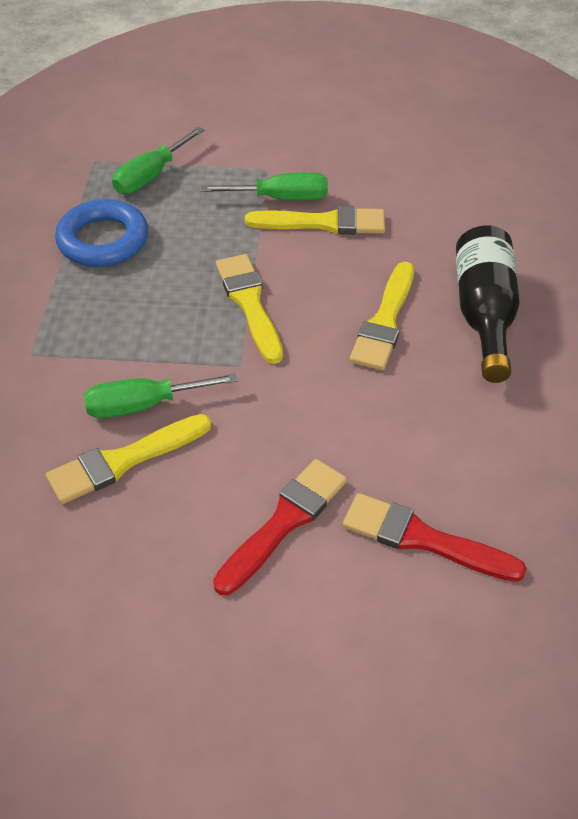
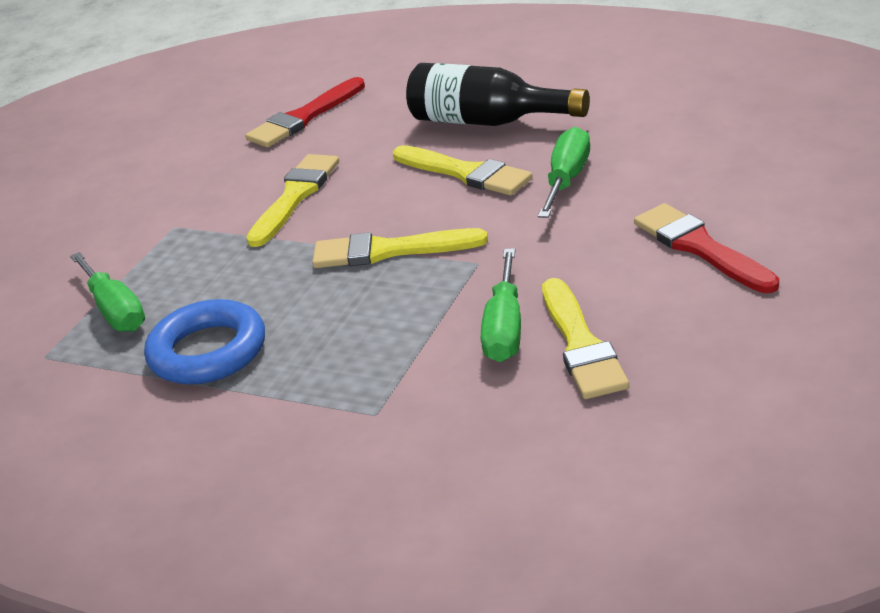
camera: 65 degrees left, 15 degrees down
green screwdriver [200,172,328,200] -> green screwdriver moved to [538,127,590,218]
red brush [343,493,527,582] -> red brush moved to [245,77,365,147]

